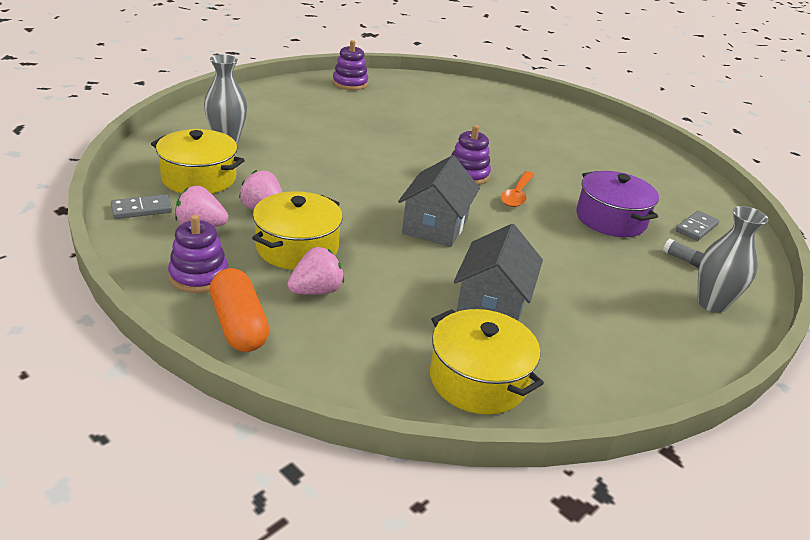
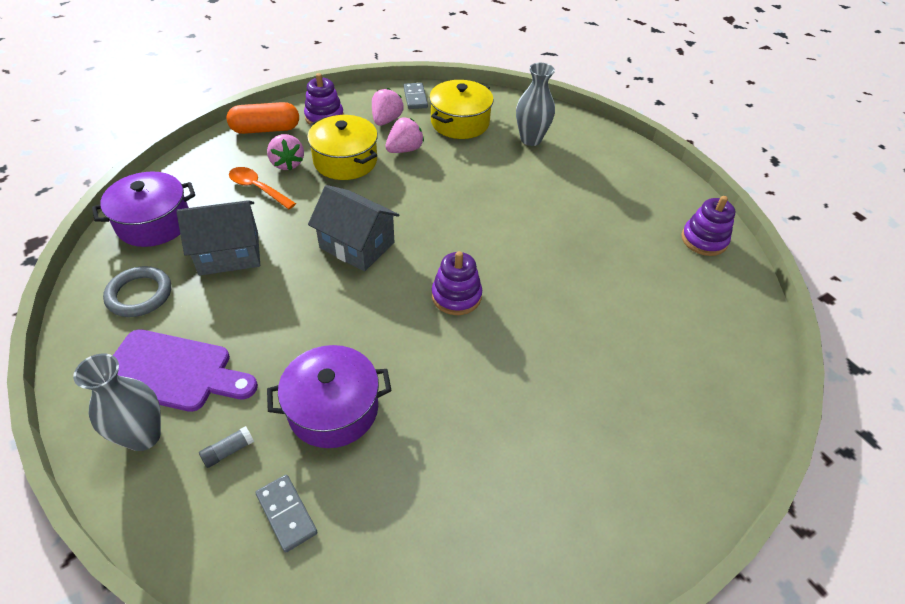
camera: 105 degrees right, 15 degrees up
yellow pot [430,309,544,414] -> purple pot [92,171,195,247]
grey house [454,224,543,321] -> grey house turned 45 degrees counterclockwise [176,200,260,276]
orange spoon [501,171,535,207] -> orange spoon moved to [229,167,296,209]
none -> grey ring [103,266,171,317]
none -> purple cutting board [113,329,258,412]

